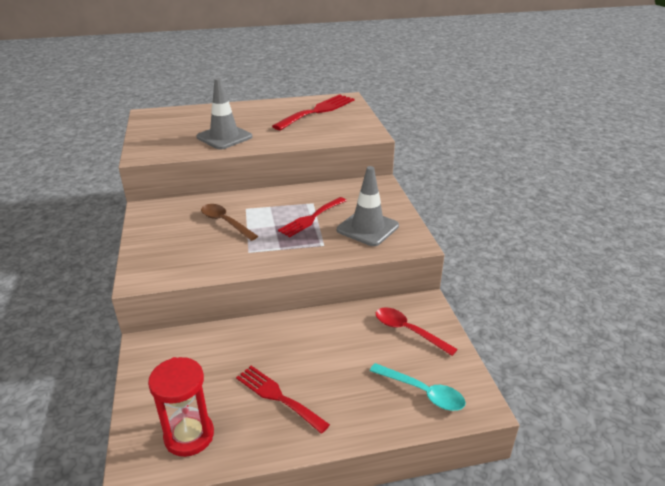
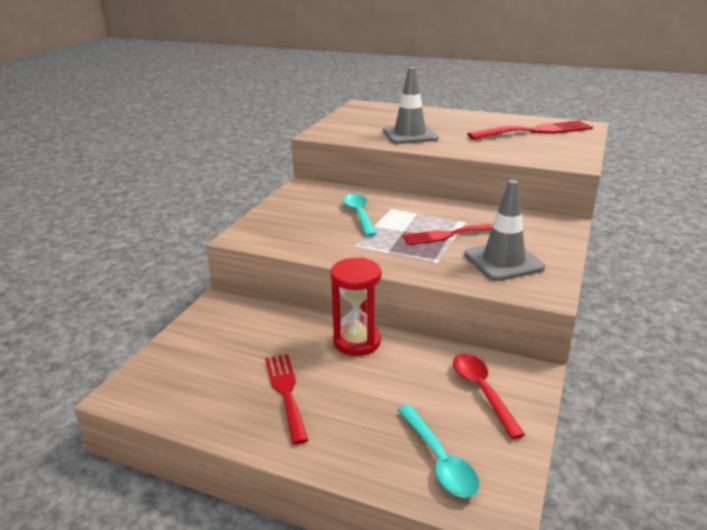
camera: 35 degrees right, 5 degrees down
red hourglass [148,357,214,457] -> red hourglass moved to [331,257,381,356]
brown spoon [201,204,258,241] -> turquoise spoon [343,194,377,237]

